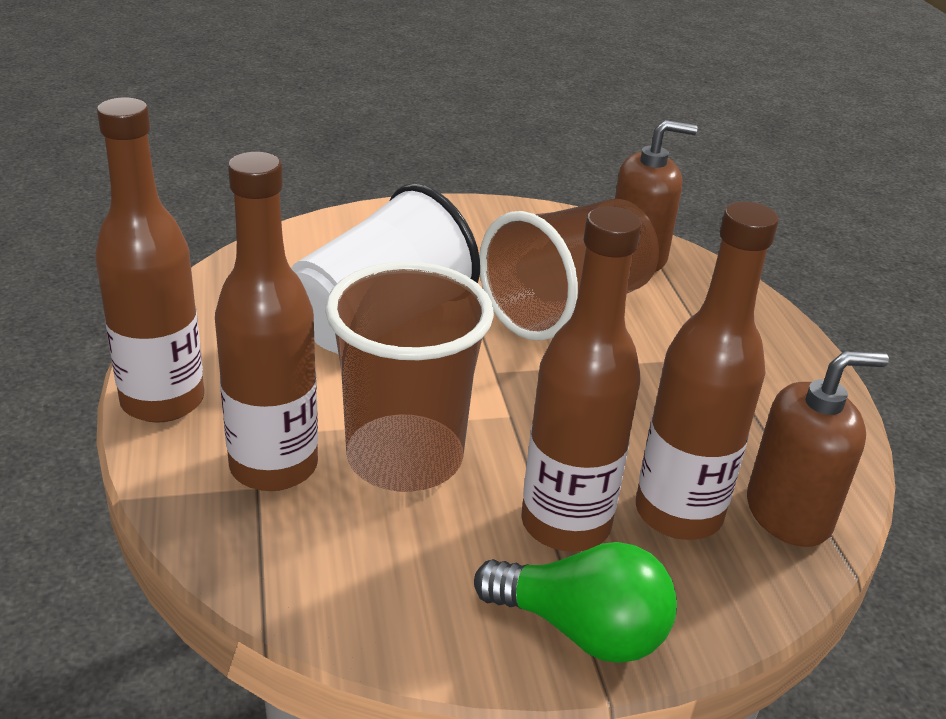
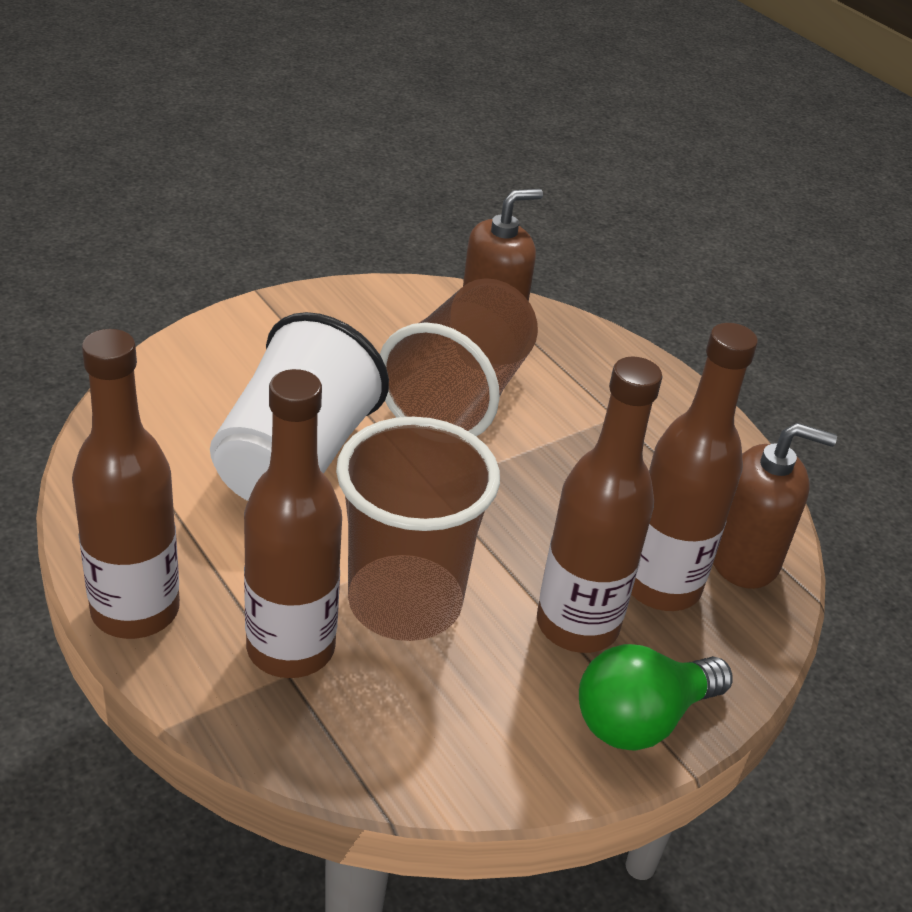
camera: 25 degrees left, 5 degrees up
green light bulb [474,542,677,663] -> green light bulb turned 150 degrees clockwise [579,644,733,751]
brown soap dispenser [747,351,889,547] -> brown soap dispenser turned 45 degrees clockwise [713,423,837,589]

